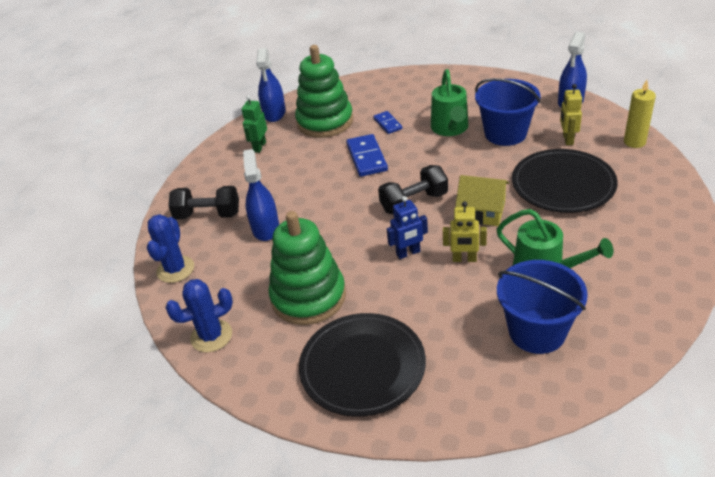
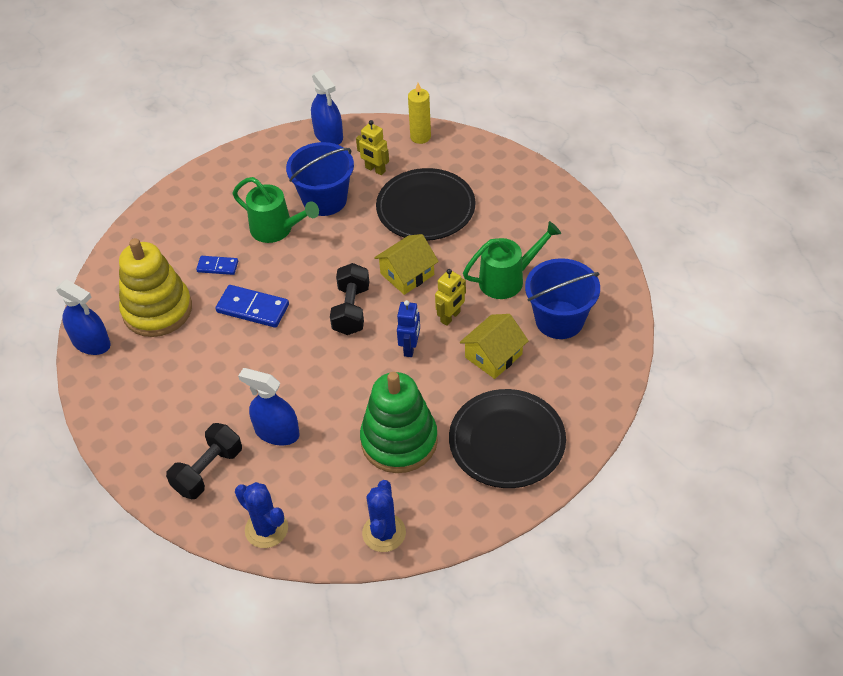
camera: 60 degrees left, 10 degrees up
green robot [242,95,267,153] -> none
green stacking toy [295,45,353,138] -> yellow stacking toy [119,238,192,337]
none -> yellow house [460,314,529,379]

